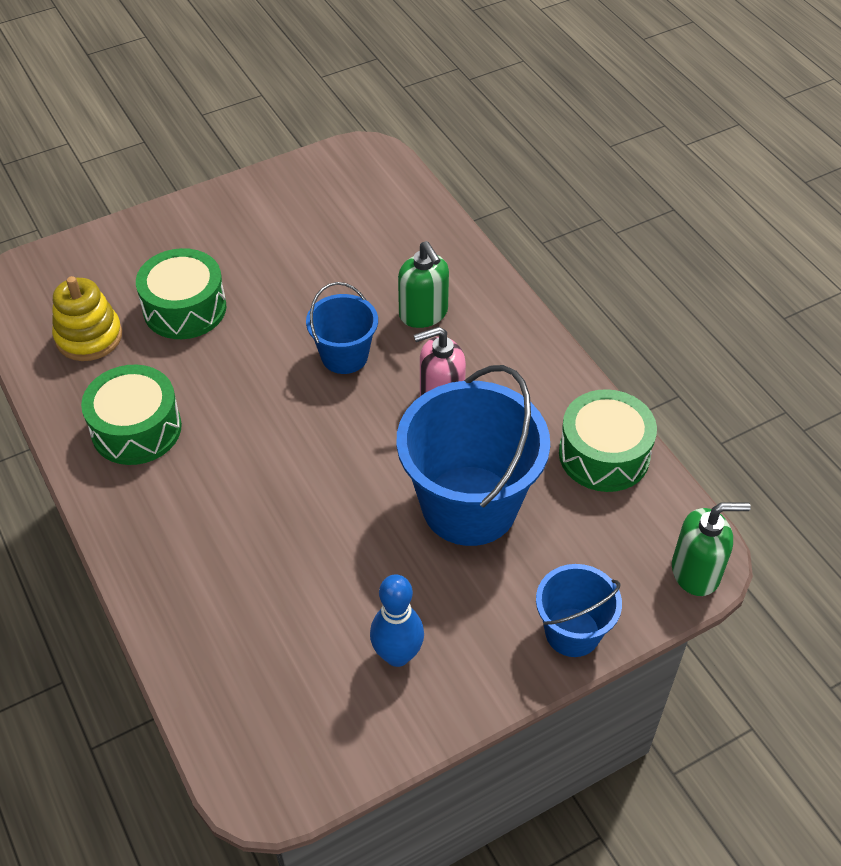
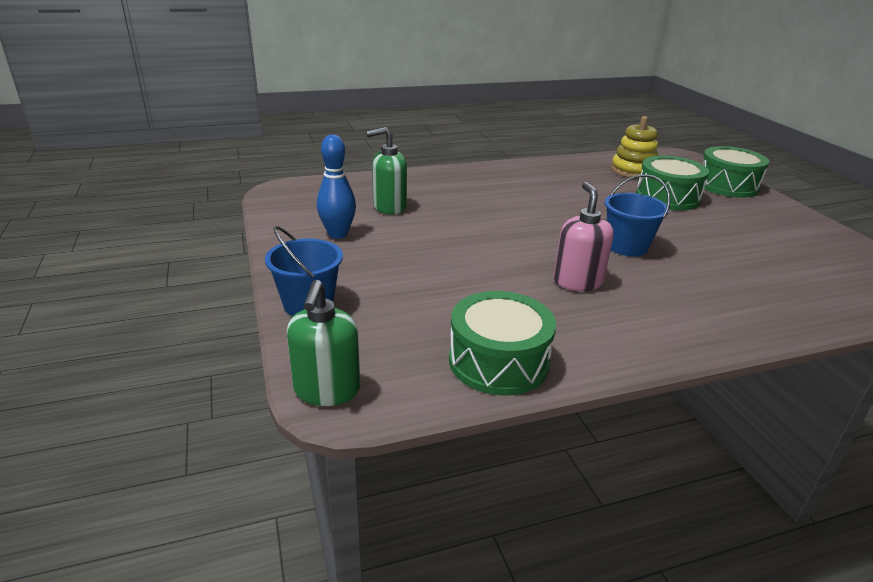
camera: 100 degrees right, 20 degrees down
green drum [81,365,182,465] -> green drum moved to [702,146,770,198]
blue bucket [396,365,550,546] -> none
green soap dispenser [398,241,449,328] -> green soap dispenser moved to [366,127,407,214]

